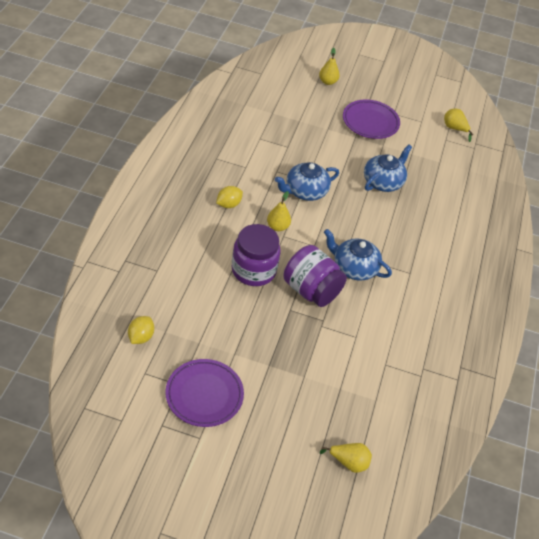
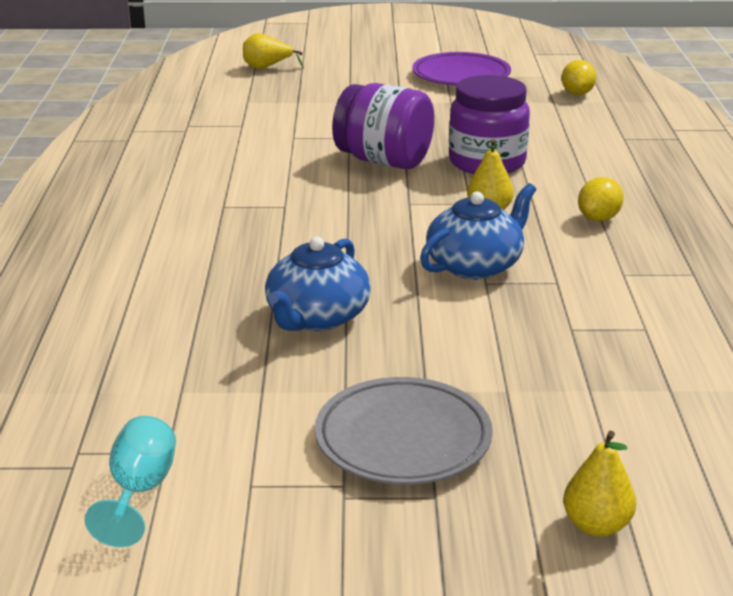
camera: 170 degrees right, 20 degrees down
blue teapot [324,229,392,281] -> none
purple plate [343,100,400,139] -> grey plate [315,377,493,485]
yellow pear [444,109,473,142] -> turquoise goblet [85,416,176,547]

